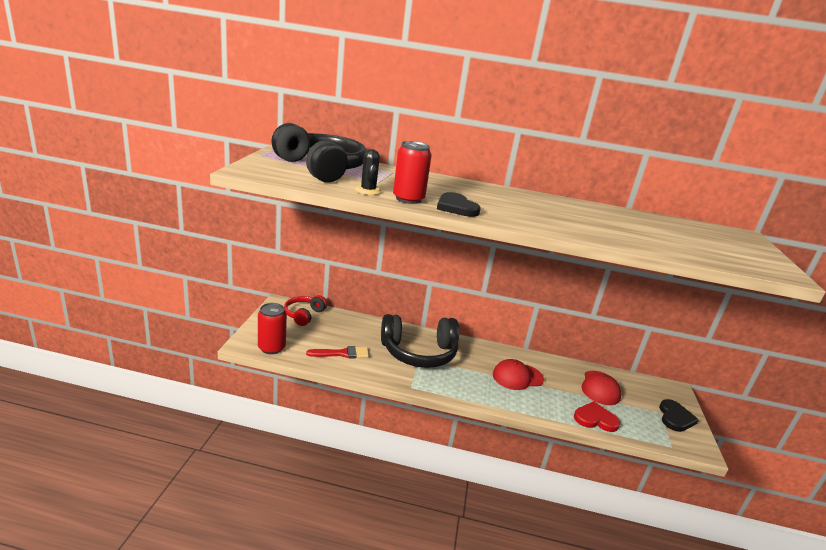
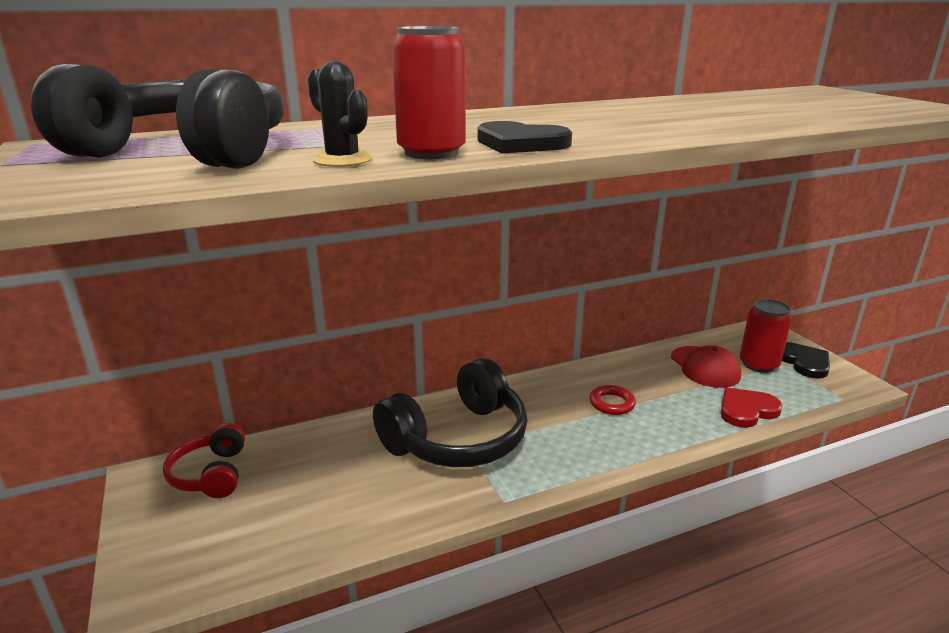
camera: 30 degrees left, 0 degrees up
red can [258,303,287,354] -> red can moved to [739,299,792,373]
red brush [306,346,369,358] -> none
red cap [493,359,544,390] -> red ring [589,385,636,415]

